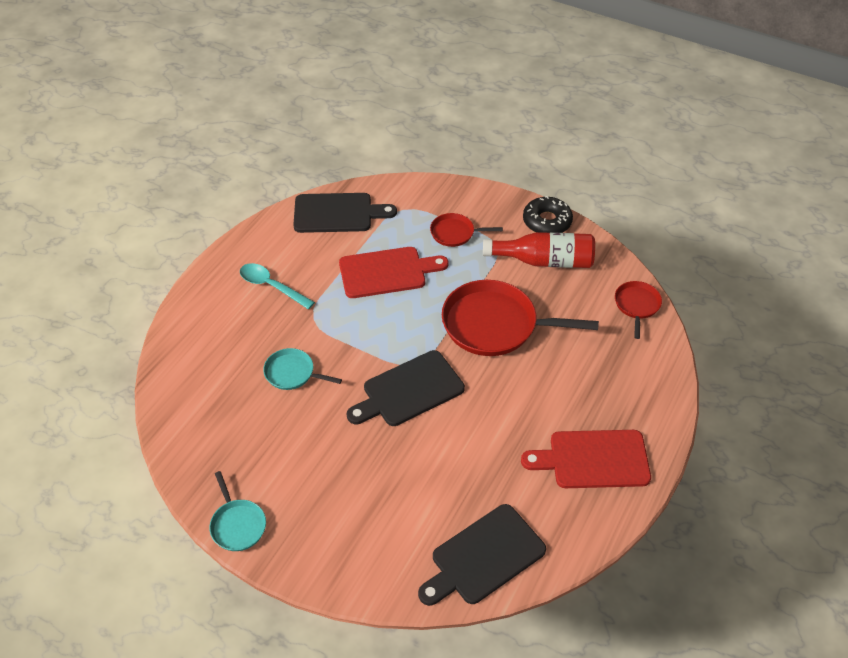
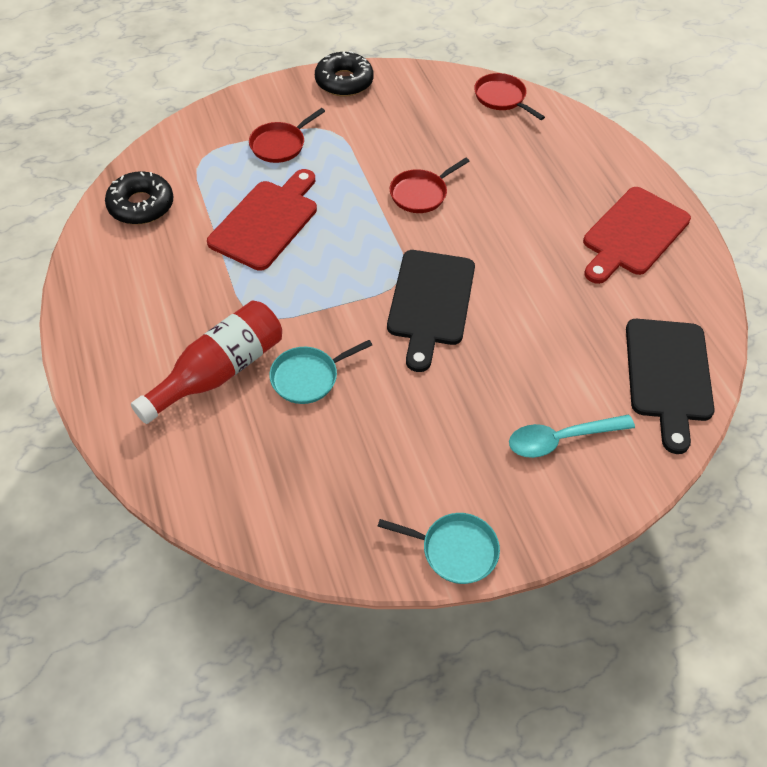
camera: 50 degrees left, 5 degrees up
turquoise spoon [240,263,315,309] -> turquoise spoon moved to [509,415,635,458]
black cutting board [293,193,397,233] -> black donut [105,171,173,225]
red pan [442,280,599,356] -> red pan [390,158,470,213], size x0.51
red bottle [483,232,595,268] -> red bottle moved to [131,300,282,424]

